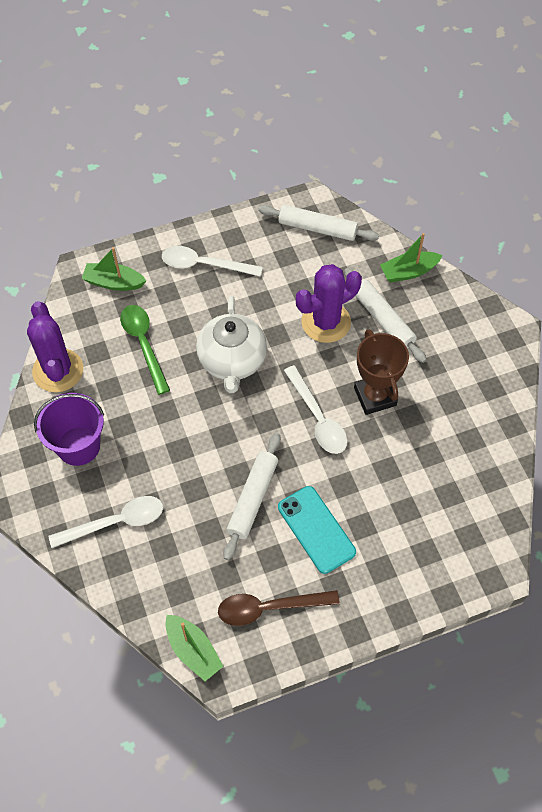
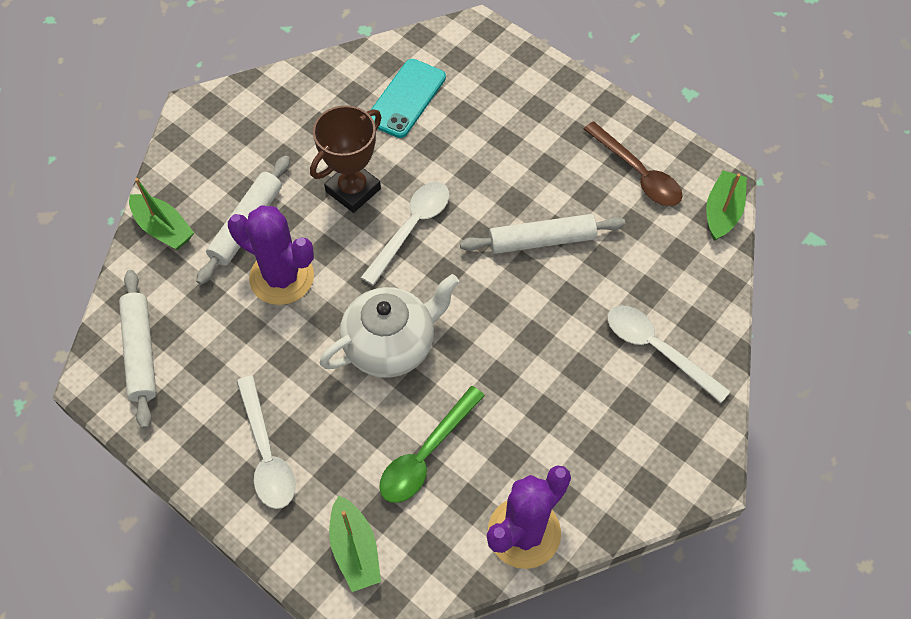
camera: 120 degrees left, 0 degrees up
purple bucket [34,393,104,466] -> none
turquoise phone [278,486,356,574] -> turquoise phone moved to [371,59,446,138]

